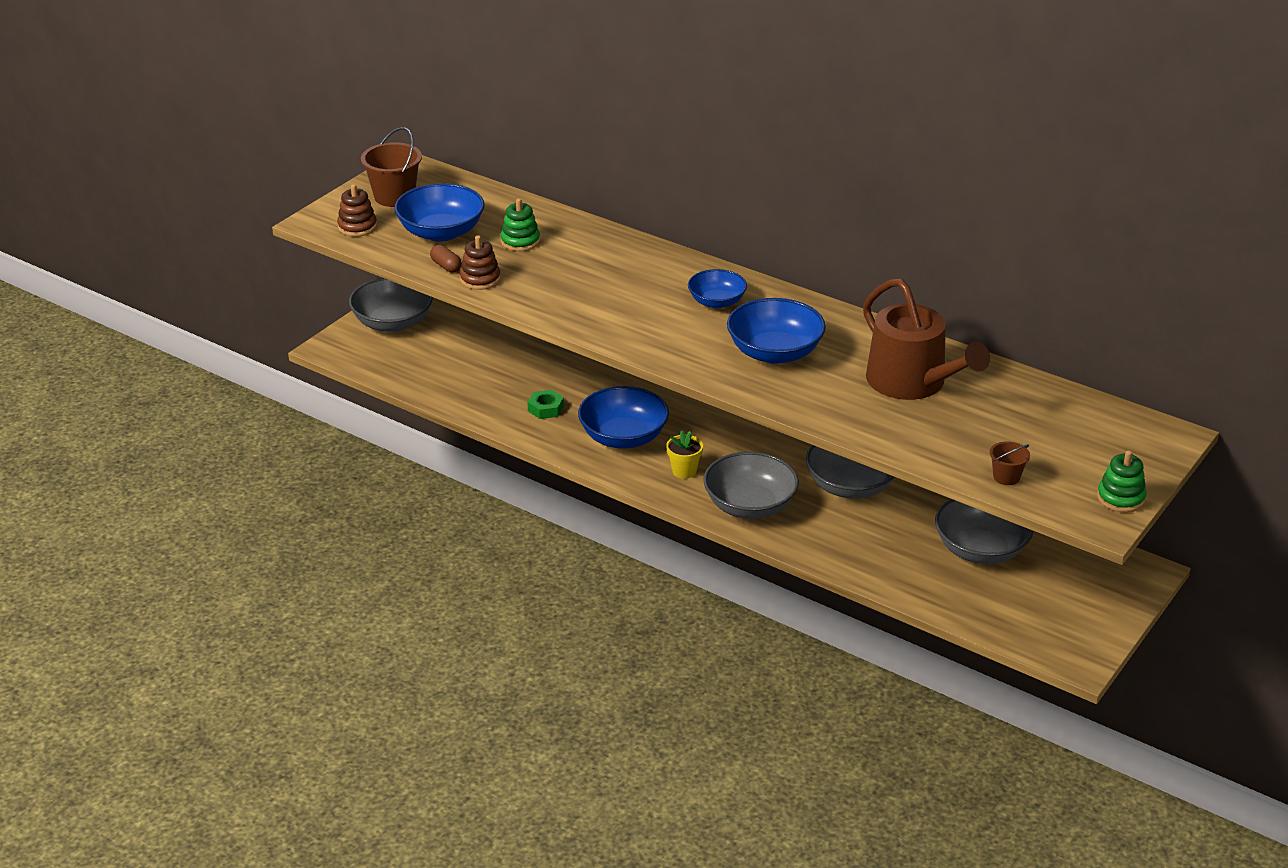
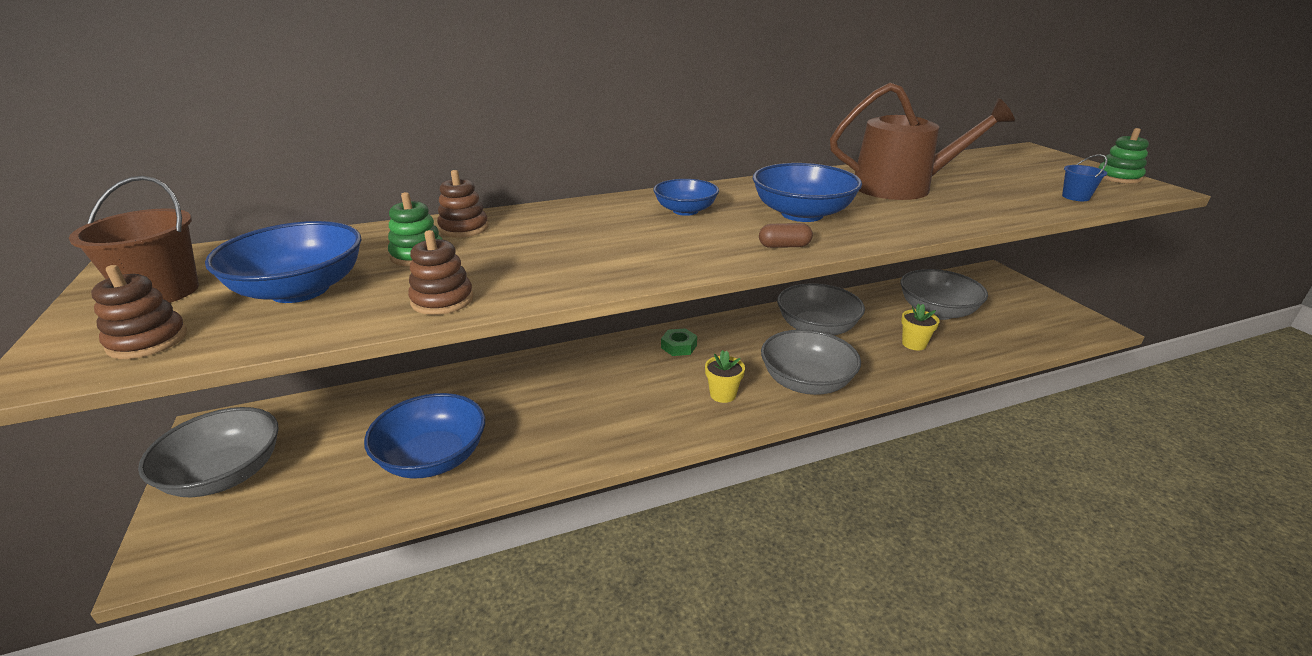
camera: 55 degrees left, 5 degrees down
brown capsule [430,245,462,273] -> brown capsule moved to [759,223,813,248]
green nut [527,390,564,419] -> green nut moved to [661,328,697,356]
blue bowl [578,386,669,449] -> blue bowl moved to [364,393,485,478]
brown bucket [990,441,1030,485] -> blue bucket [1062,154,1108,201]
none -> brown stacking toy [437,170,488,238]
none -> yellow flower pot [901,303,940,350]

